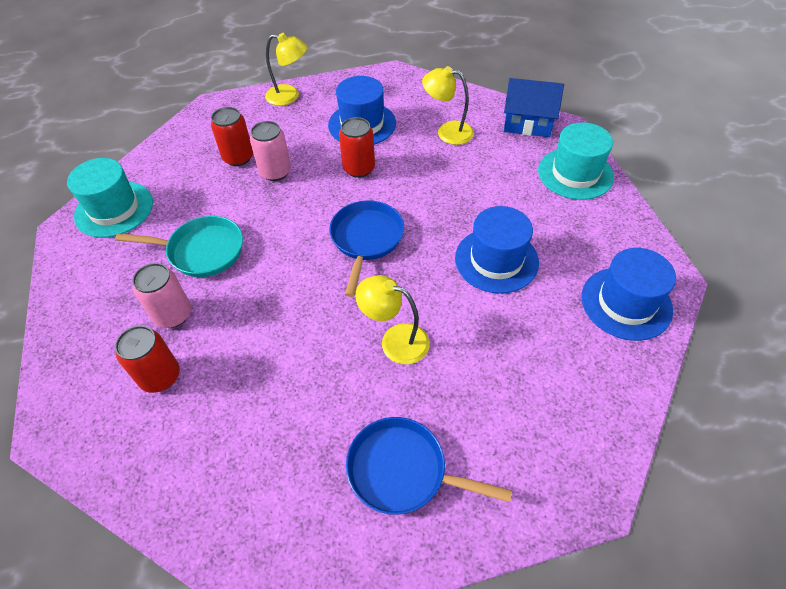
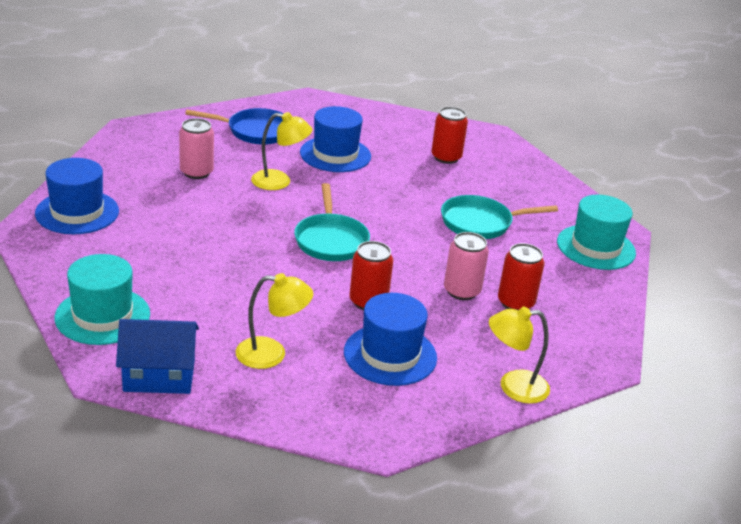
camera: 160 degrees right, 20 degrees down
pink can [132,263,191,328] -> pink can moved to [179,118,214,179]
blue pan [329,200,404,297] -> turquoise pan [294,183,370,261]
blue hat [455,206,539,294] -> blue hat moved to [300,106,371,172]

